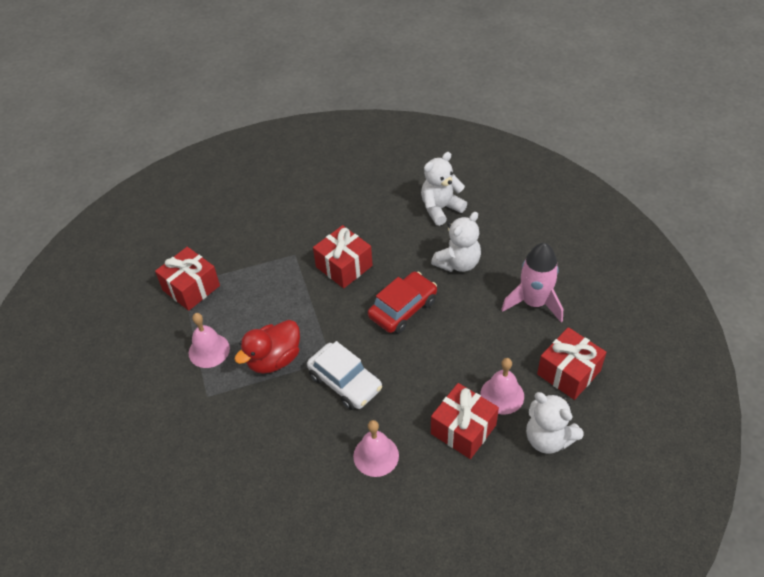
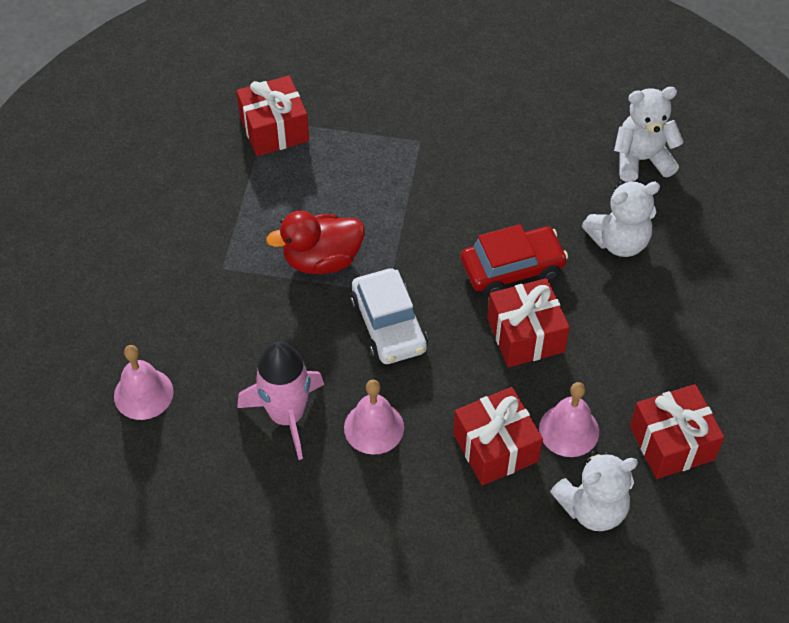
camera: 25 degrees right, 5 degrees up
pink bell [189,313,230,368] -> pink bell moved to [114,345,174,420]
red gift [313,225,373,288] -> red gift moved to [487,278,570,367]
pink rocket [501,243,563,322] -> pink rocket moved to [237,342,324,460]
white teddy bear [526,392,584,454] -> white teddy bear turned 90 degrees counterclockwise [550,451,638,531]

